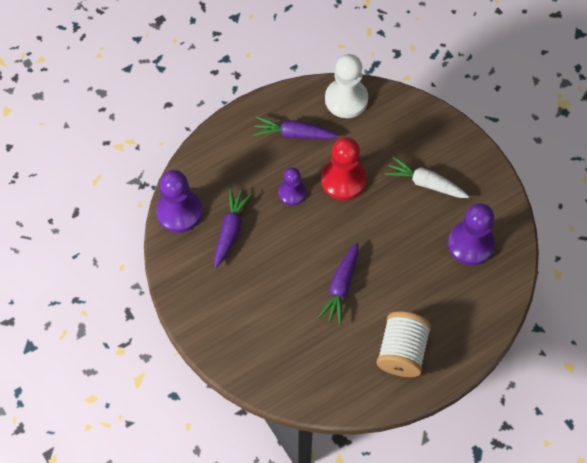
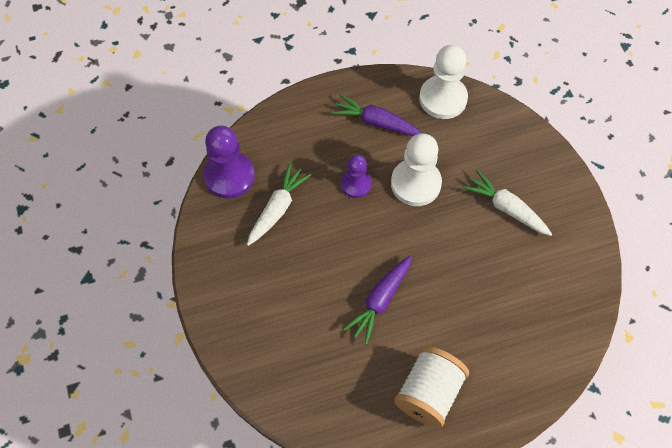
camera: 15 degrees right, 0 degrees up
purple carrot [214,188,252,268] -> white carrot [247,163,311,246]
red pawn [321,137,366,200] -> white pawn [391,133,442,206]
purple pawn [448,203,495,266] -> none

